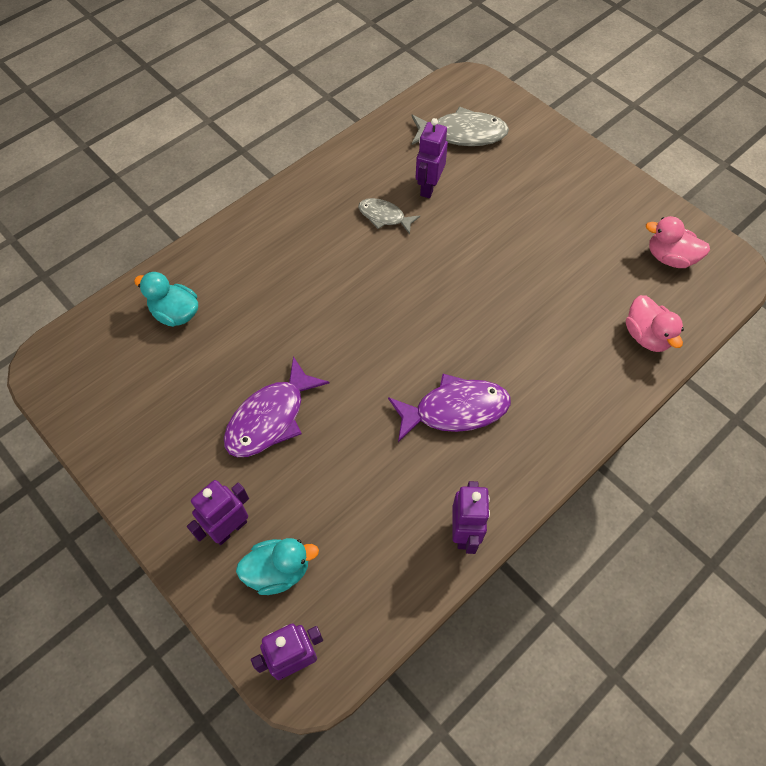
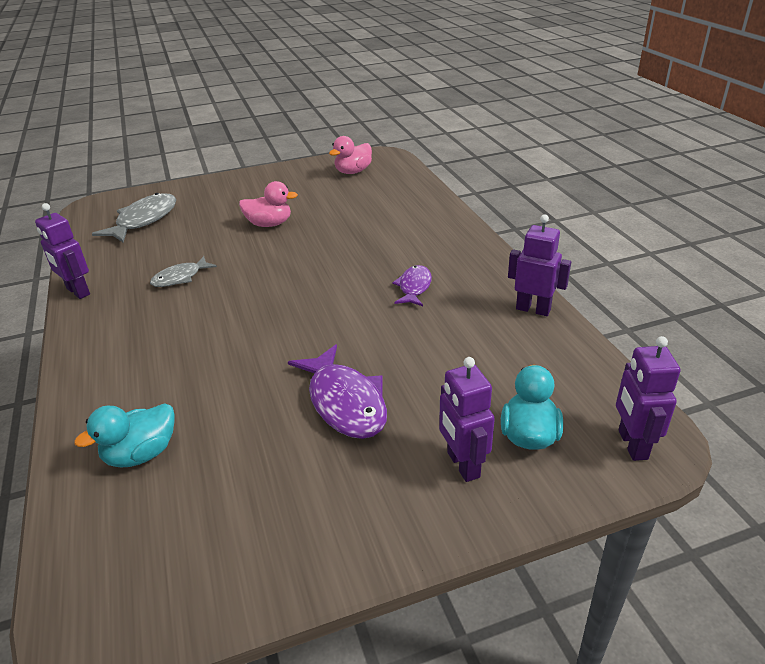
camera: 65 degrees left, 25 degrees down
purple fish [388,374,511,442] -> purple fish [392,265,432,306], size x0.60
purple robot [416,118,448,198] -> purple robot moved to [35,203,90,299]
pink duck [626,295,684,352] -> pink duck moved to [239,181,298,227]

